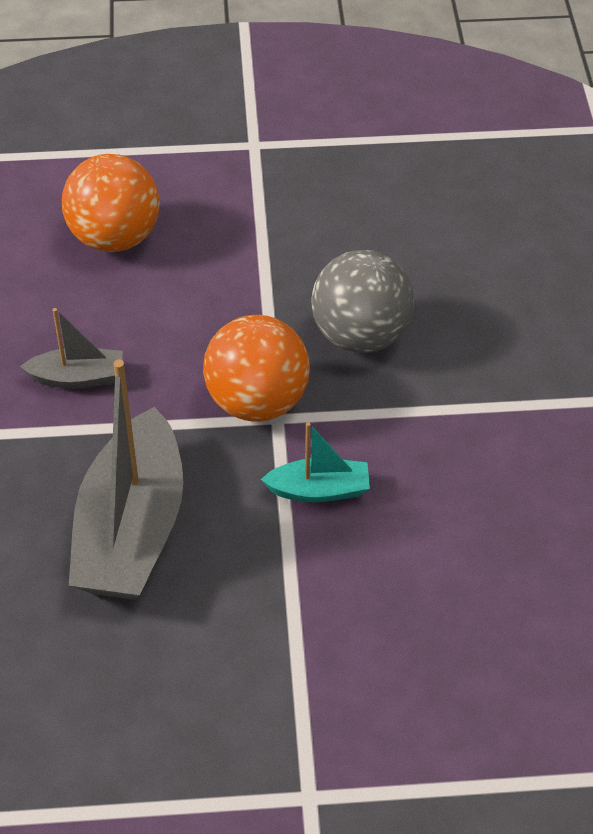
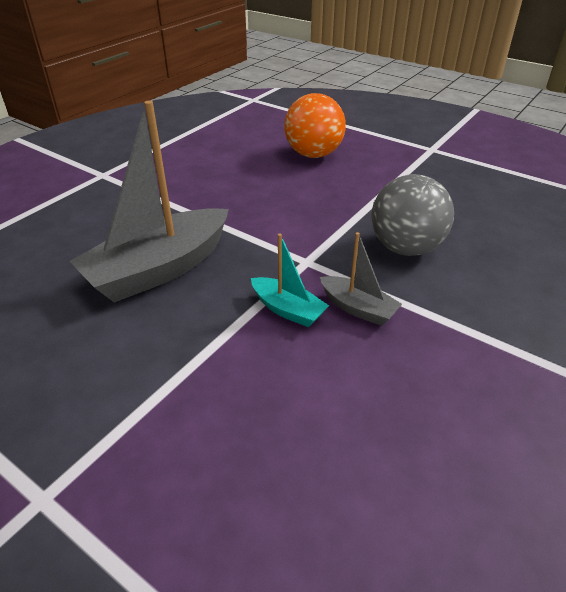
camera: 40 degrees right, 10 degrees down
grey boat [20,308,123,389] -> grey boat moved to [320,232,402,326]
orange ball [203,315,310,422] -> none

